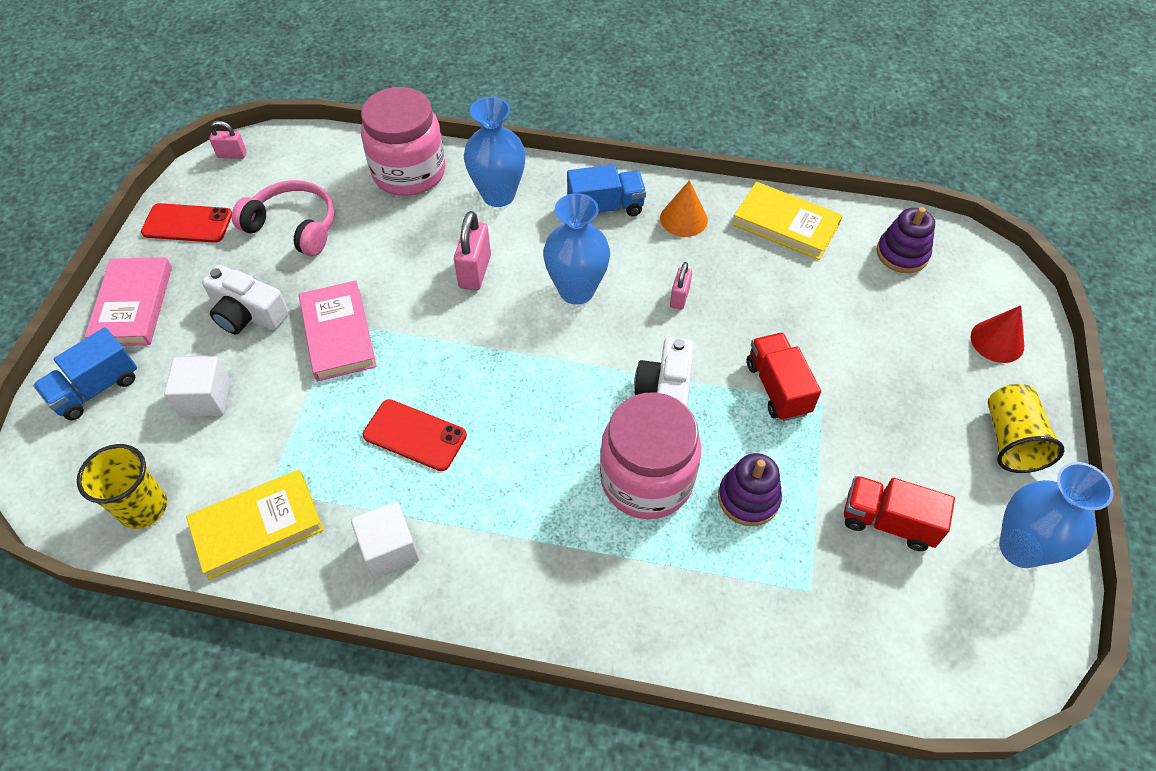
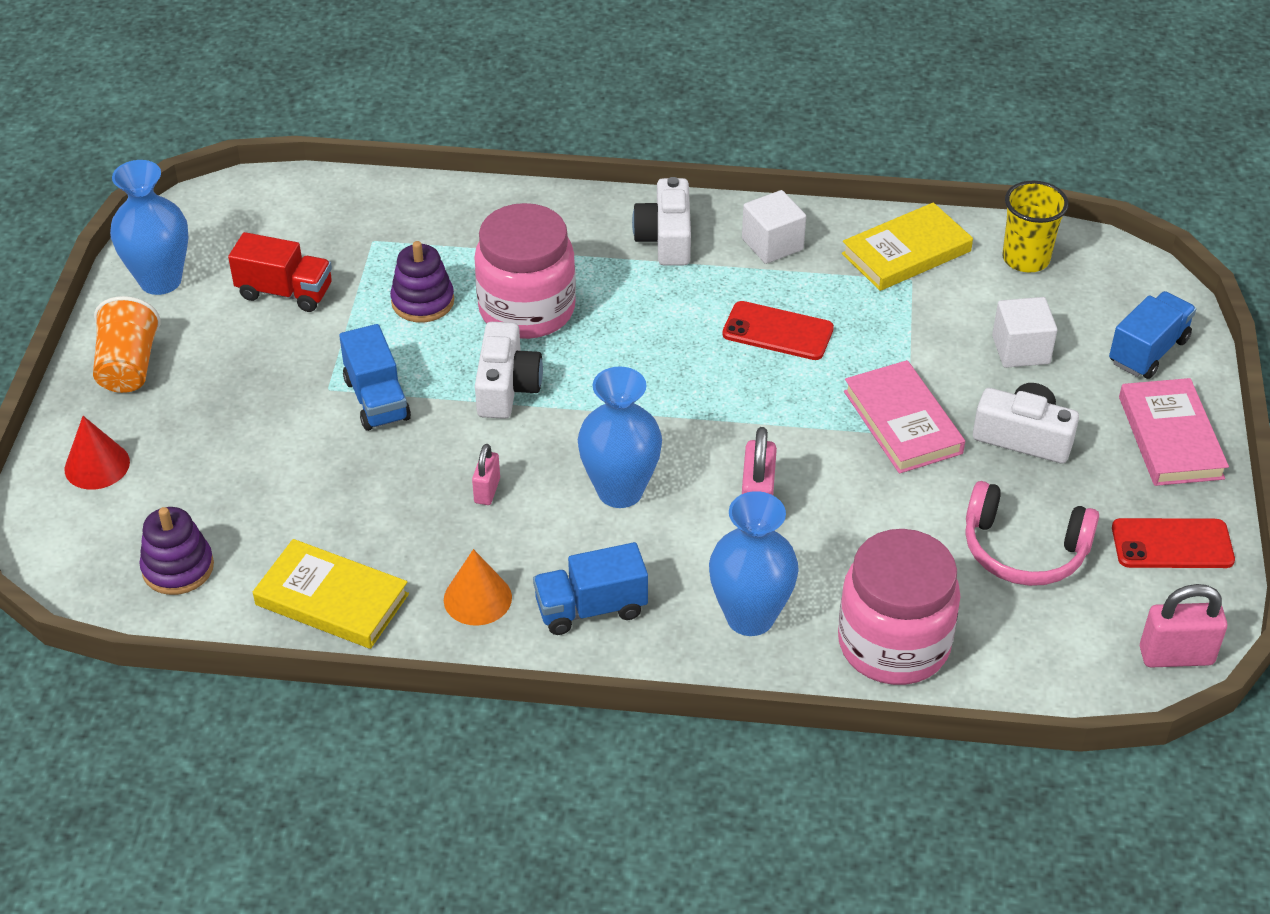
camera: 175 degrees right, 10 degrees down
pink padlock [209,121,246,159] -> pink padlock [1140,584,1227,668], size x1.65
red truck [747,333,821,421] -> blue truck [339,324,411,431]
yellow cup [988,384,1064,473] -> orange cup [93,296,161,393]
none -> white camera [632,177,691,266]

